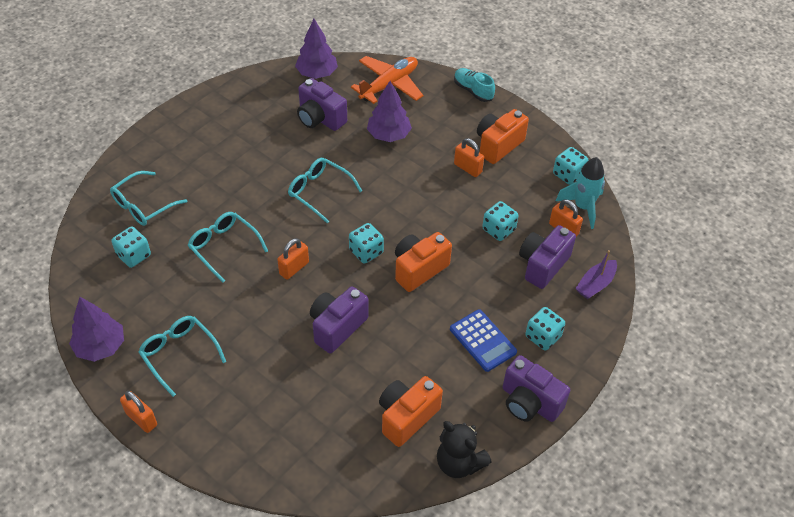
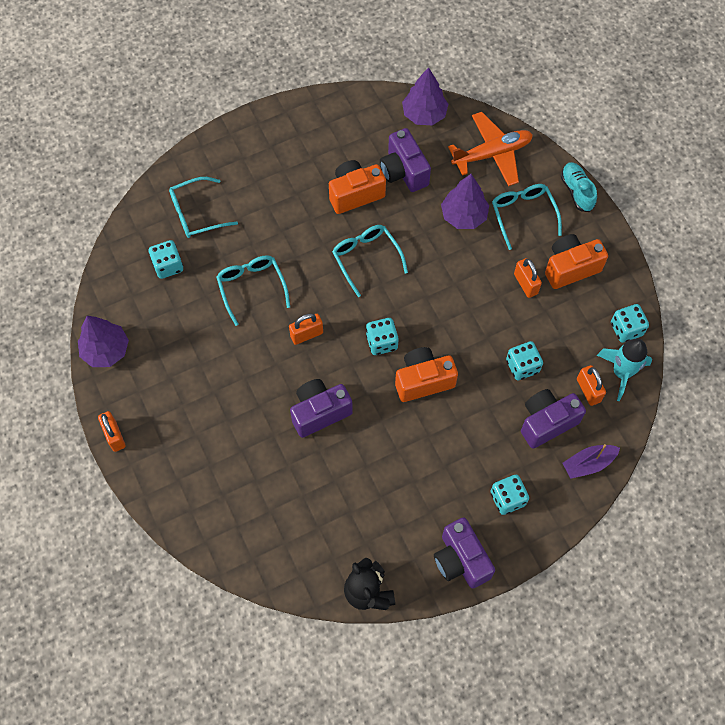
camera: 25 degrees right, 15 degrees up
turquoise glasses [138,316,226,397] -> turquoise glasses moved to [492,184,562,250]
orange camera [379,376,443,447] -> orange camera moved to [329,160,386,214]
blue calculator [450,309,517,372] -> none

